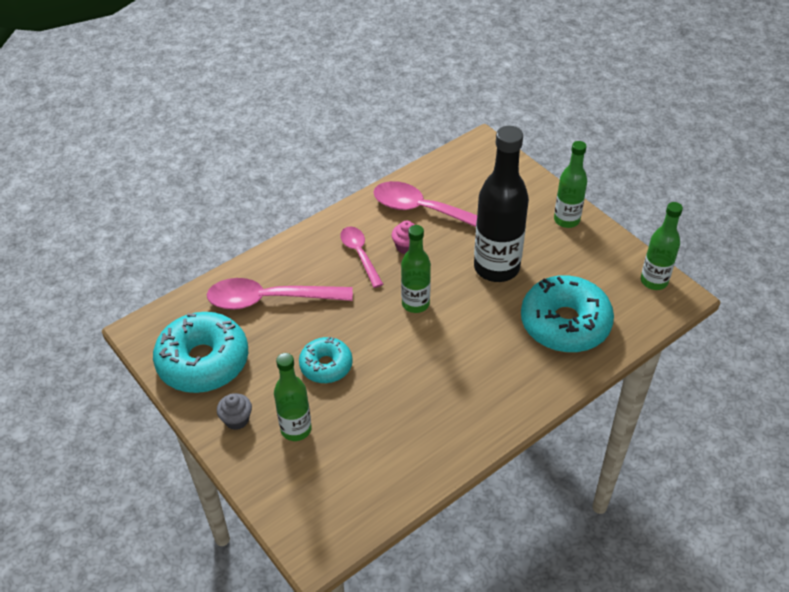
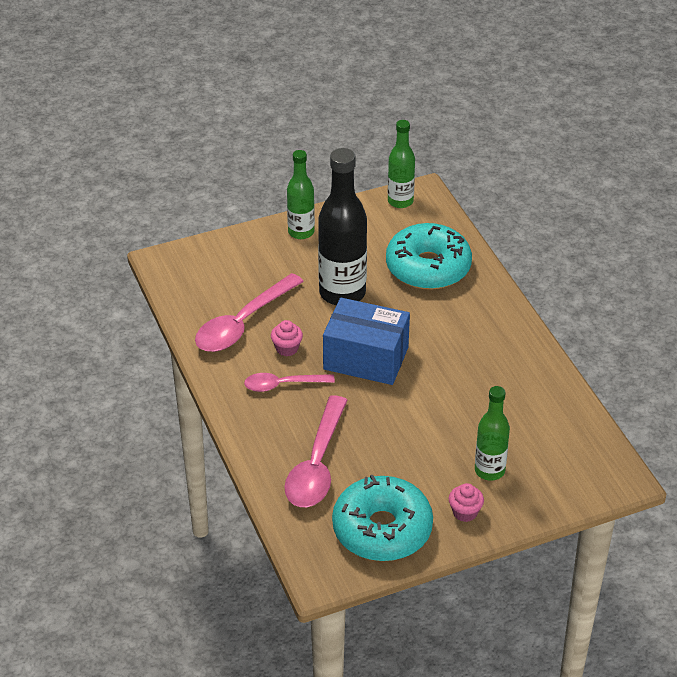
camera: 75 degrees left, 5 degrees down
grey cupcake [217,393,252,430] -> pink cupcake [449,483,484,522]
turquoise donut [299,337,353,383] -> none
green bottle [401,225,431,313] -> blue box [323,298,410,385]

